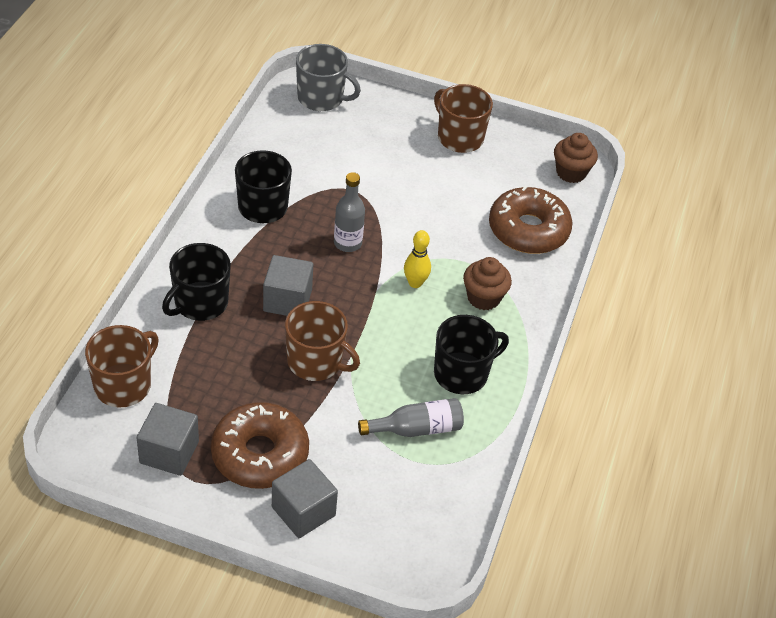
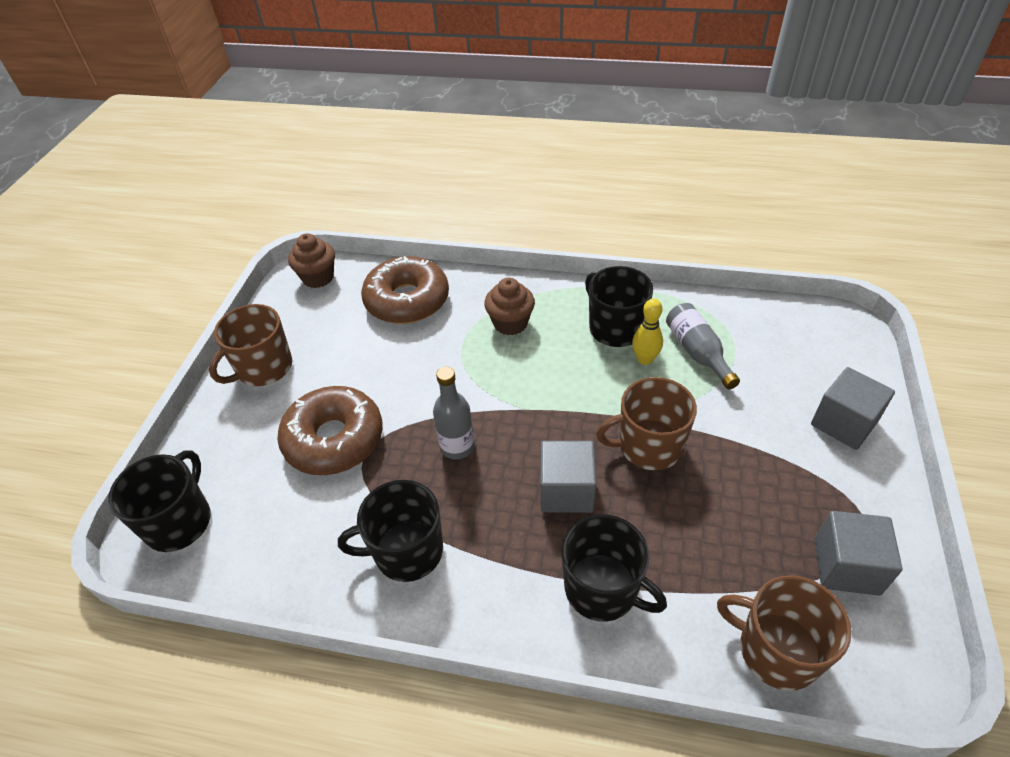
camera: 90 degrees left, 0 degrees up
brown donut [211,402,309,489] -> brown donut moved to [277,386,383,475]
brown mug [285,301,360,381] -> brown mug turned 120 degrees counterclockwise [596,377,697,470]
grey mug [296,44,361,111] -> black mug [108,450,211,552]
yellow bowling pin [404,230,431,288] -> yellow bowling pin moved to [632,298,663,365]

